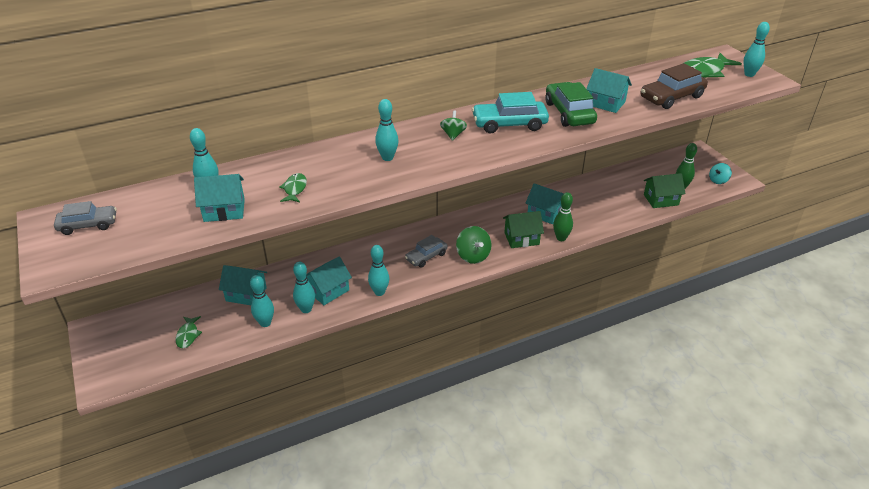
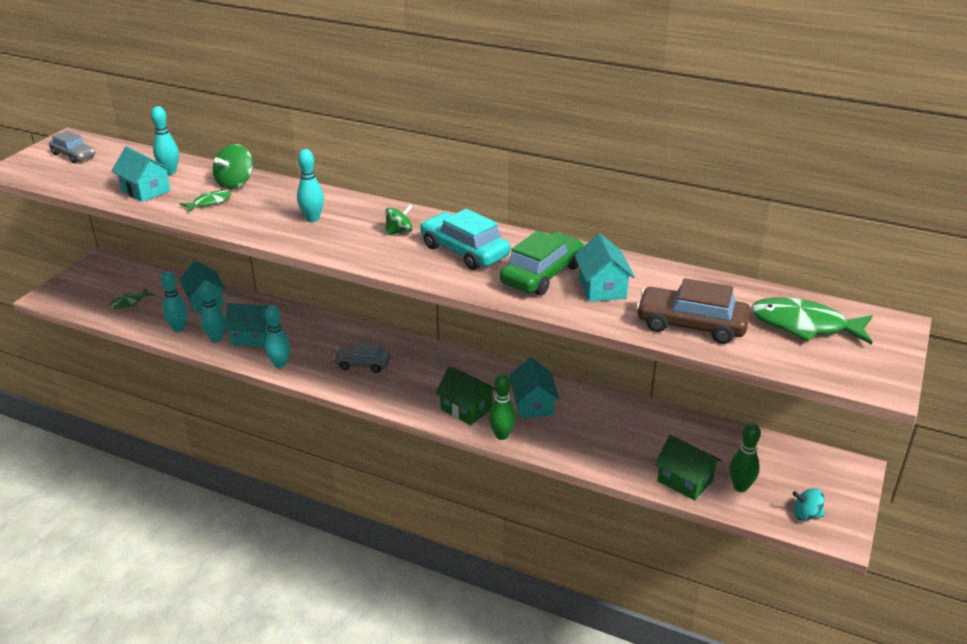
camera: 50 degrees right, 5 degrees down
green spinning top [456,226,492,264] -> green spinning top moved to [213,144,253,190]
turquoise bowling pin [744,22,770,77] -> none

